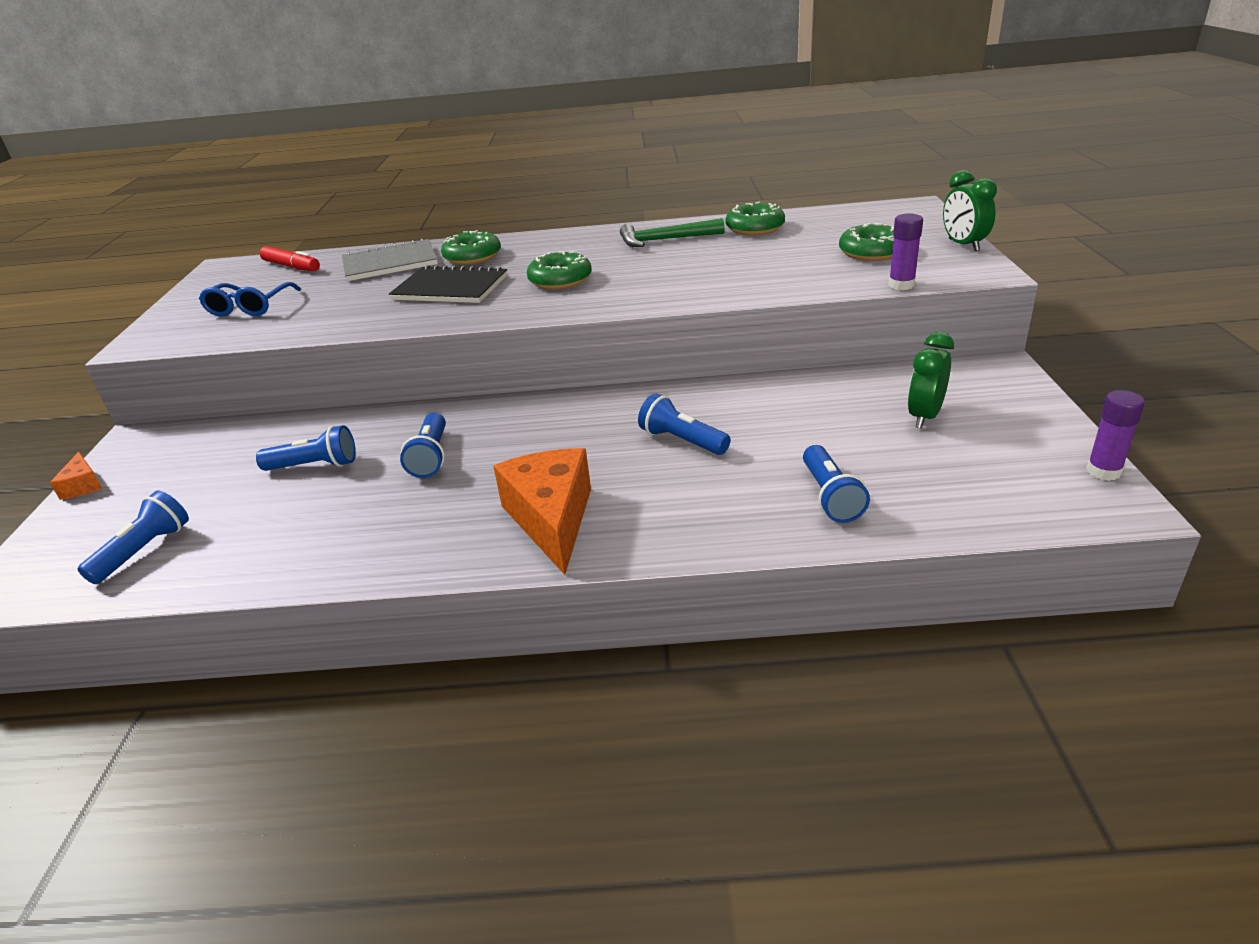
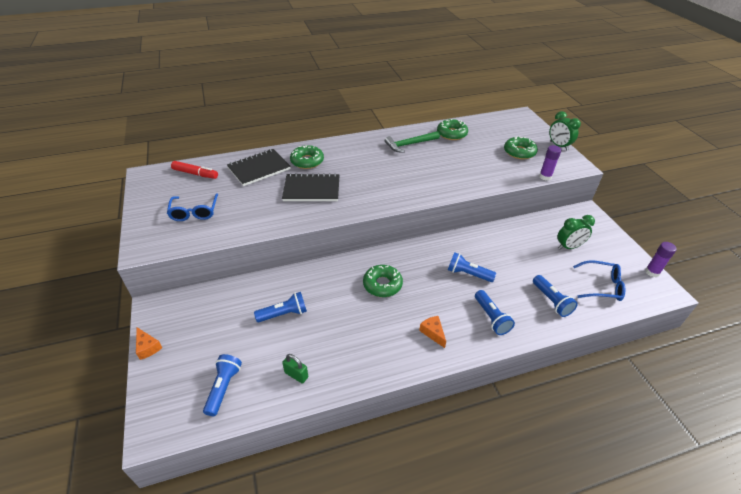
camera: 20 degrees left, 10 degrees up
grey notebook [342,238,438,281] -> black notebook [227,149,291,186]
blue flashlight [400,413,446,478] -> blue flashlight moved to [475,290,515,335]
orange cheese [493,448,591,575] -> orange cheese [419,316,446,348], size x0.47
green donut [527,251,592,289] -> green donut moved to [363,265,403,297]
green clock [908,332,954,429] -> green clock turned 120 degrees counterclockwise [557,215,595,250]
none -> green padlock [282,354,308,383]
none -> blue glasses [573,260,625,301]

